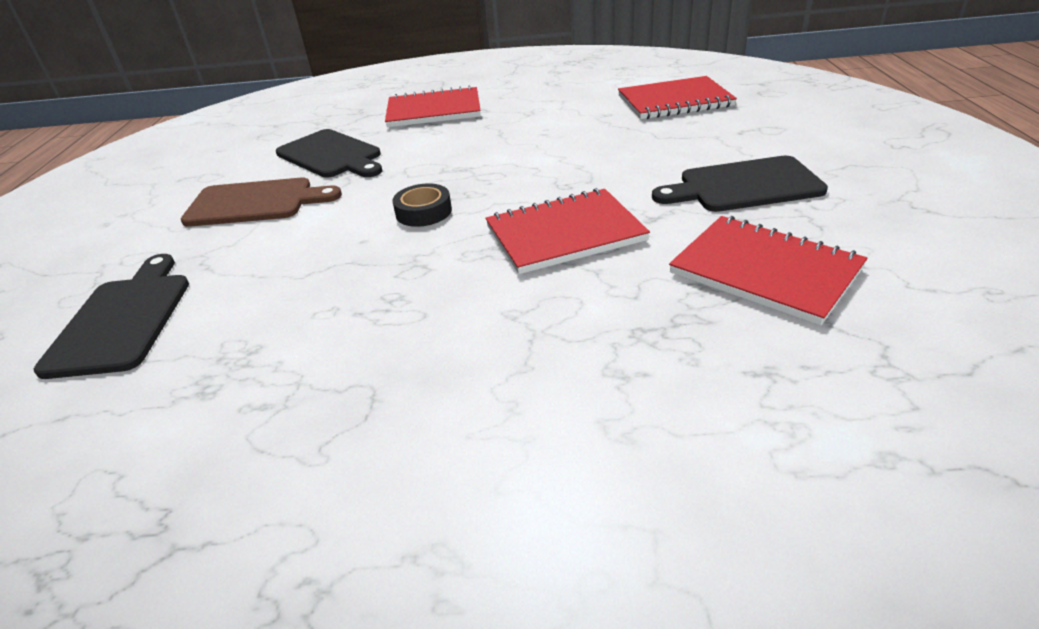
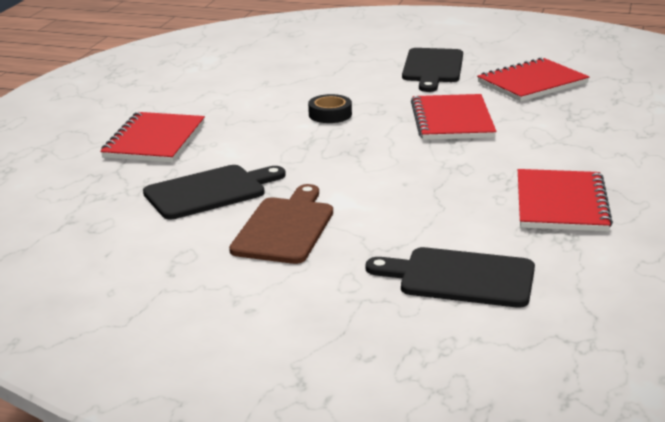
camera: 75 degrees left, 10 degrees down
black tape [392,183,452,227] -> black tape moved to [308,94,352,123]
red notebook [618,76,737,119] -> red notebook moved to [518,169,613,232]

